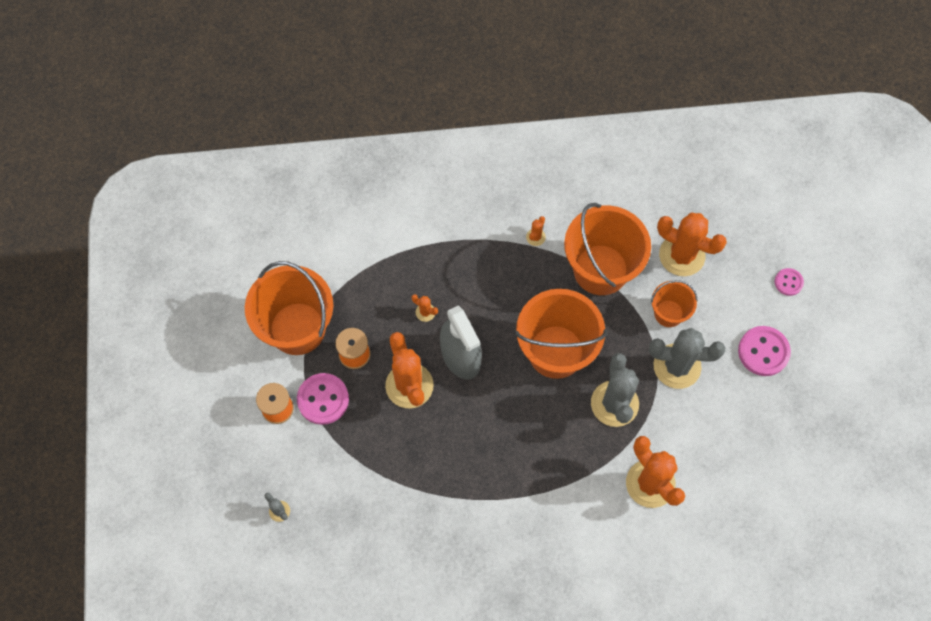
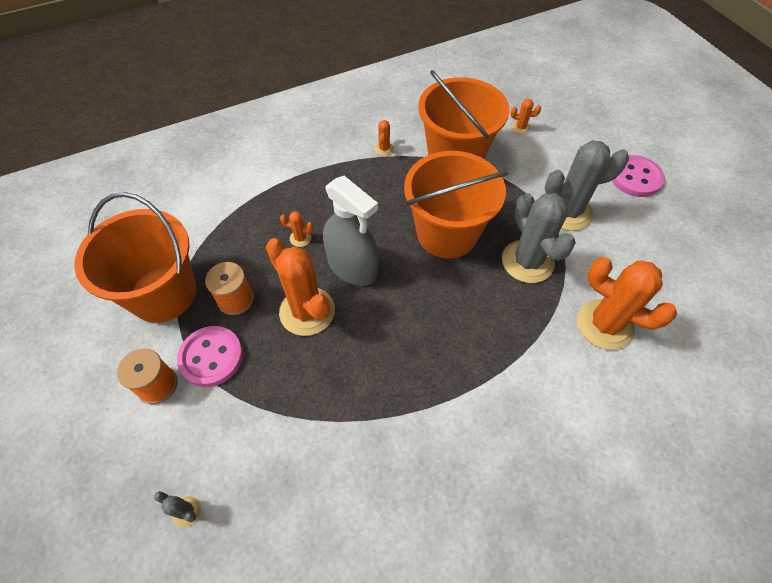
camera: 20 degrees left, 10 degrees down
orange bucket [651,280,697,327] -> none
orange cactus [657,213,727,276] -> orange cactus [511,99,541,134], size x0.43
pink button [775,268,804,296] -> none

